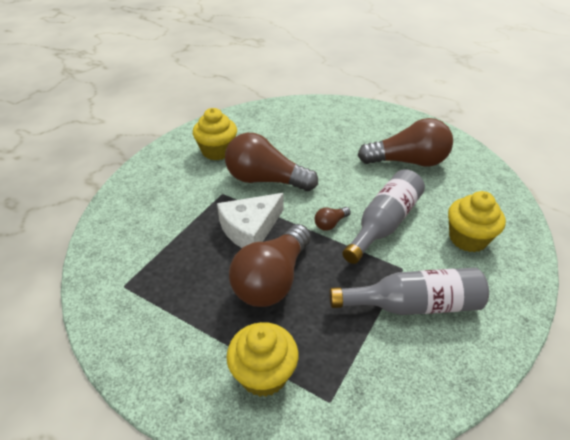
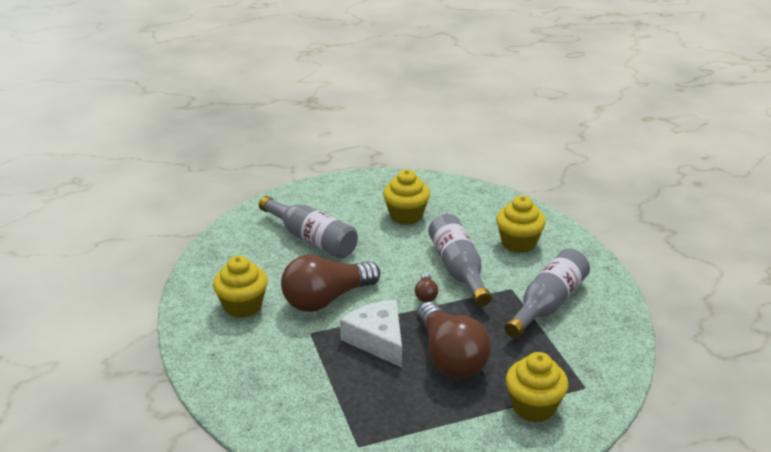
camera: 50 degrees left, 10 degrees down
white cheese [217,193,284,248] -> white cheese turned 150 degrees clockwise [340,299,402,367]
brown light bulb [358,118,453,167] -> yellow cupcake [383,170,430,225]
none -> grey bottle [259,196,358,258]

